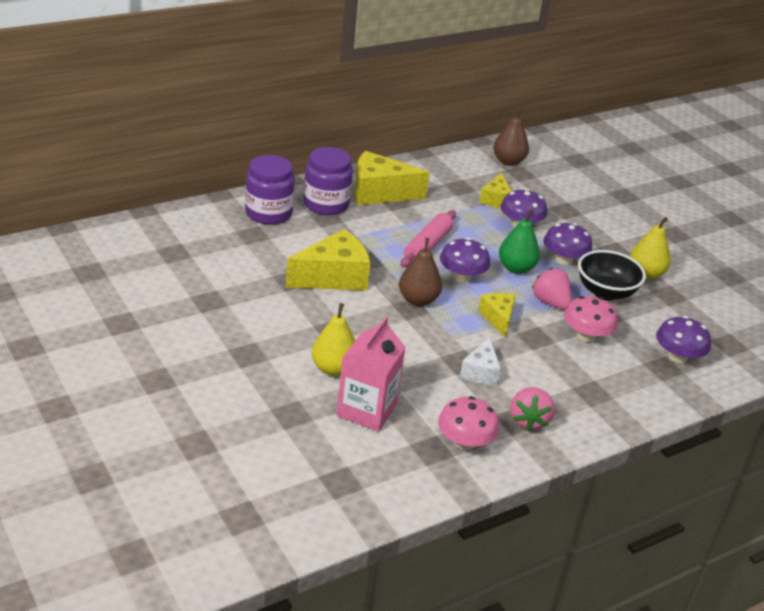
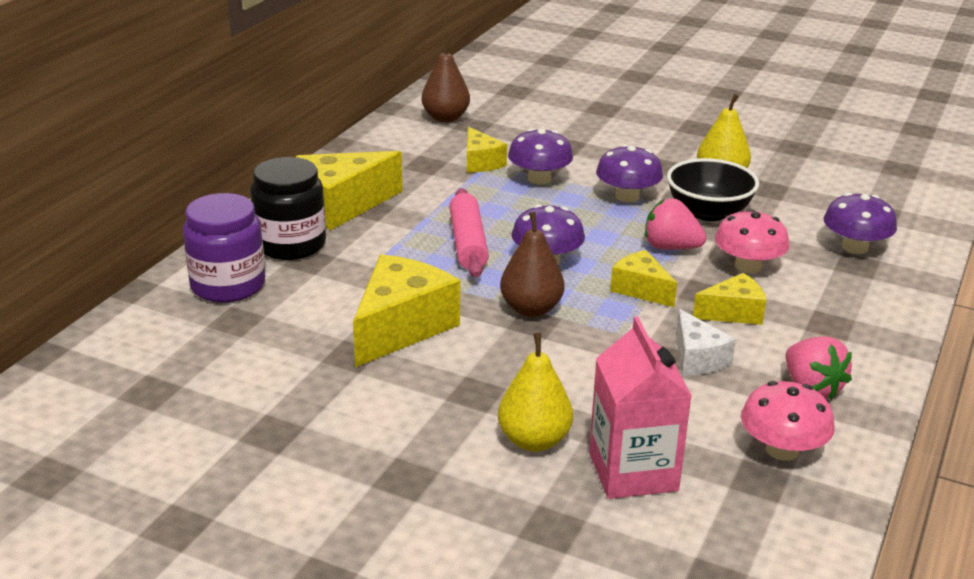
camera: 30 degrees left, 5 degrees down
purple jar [304,147,353,215] -> black jar [250,157,326,260]
green pear [499,209,540,274] -> none
none -> yellow cheese [693,273,766,325]

